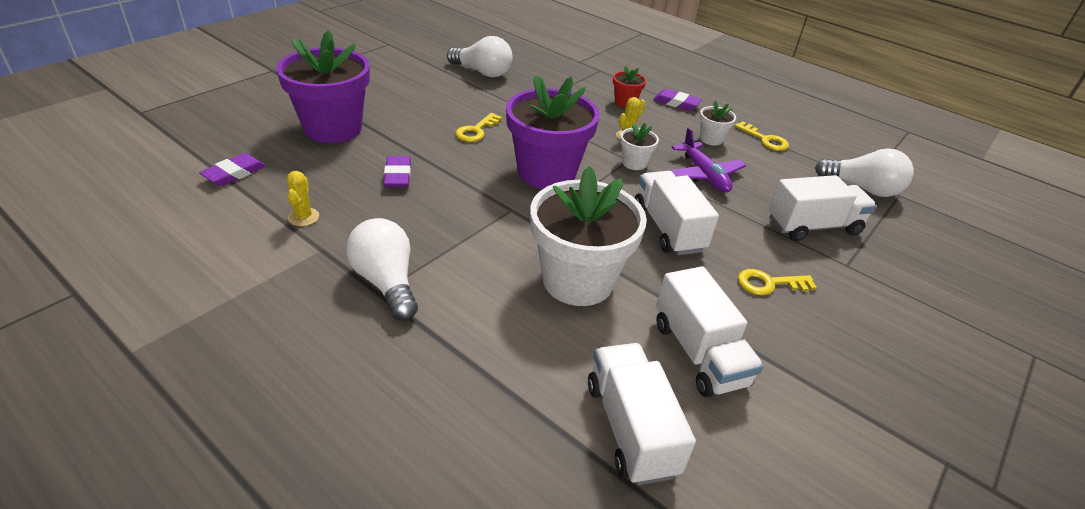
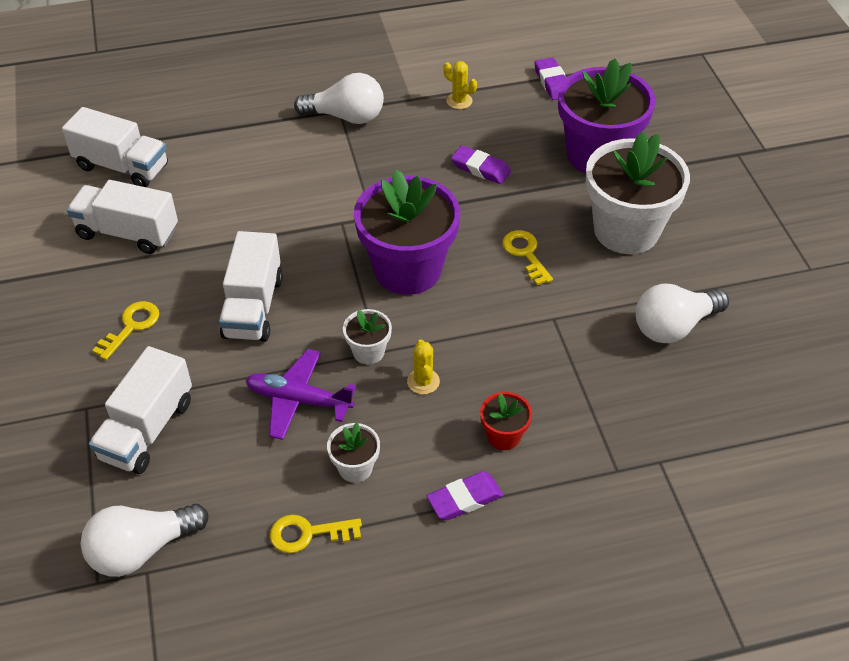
camera: 130 degrees right, 10 degrees up
white flower pot [530,166,647,306] -> white flower pot moved to [586,131,690,254]
white truck [635,171,719,255] -> white truck turned 75 degrees clockwise [219,231,283,342]

